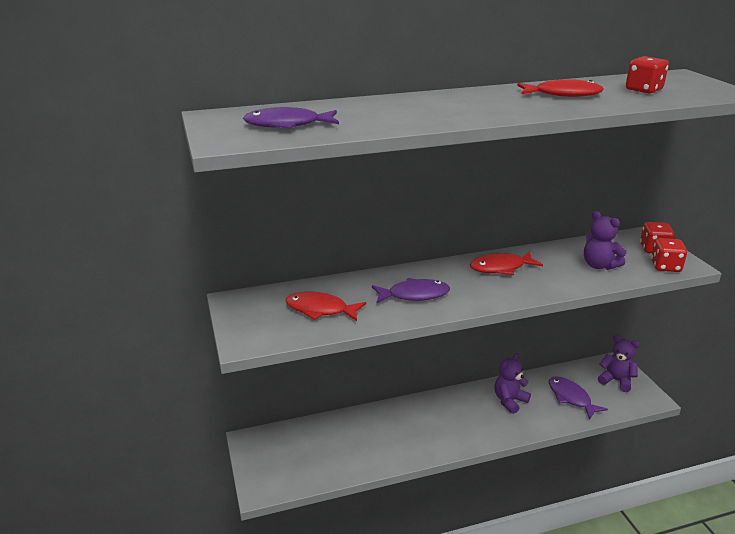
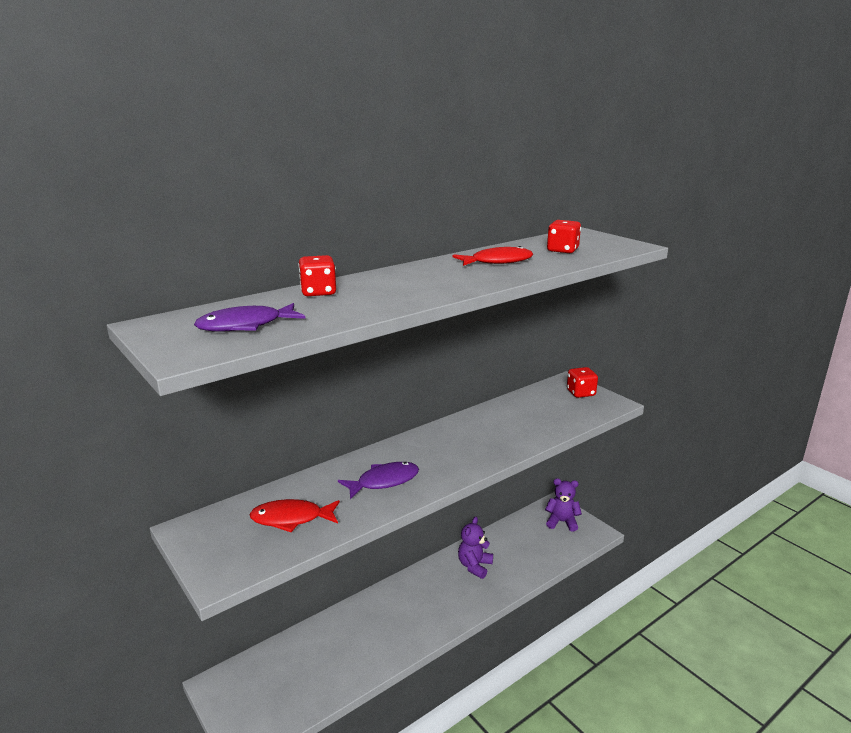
camera: 20 degrees left, 5 degrees down
red fish [470,251,543,275] -> none
purple fish [549,376,608,420] -> none
purple teddy bear [584,211,626,270] -> none
red dice [651,238,687,272] -> red dice moved to [298,255,336,297]

